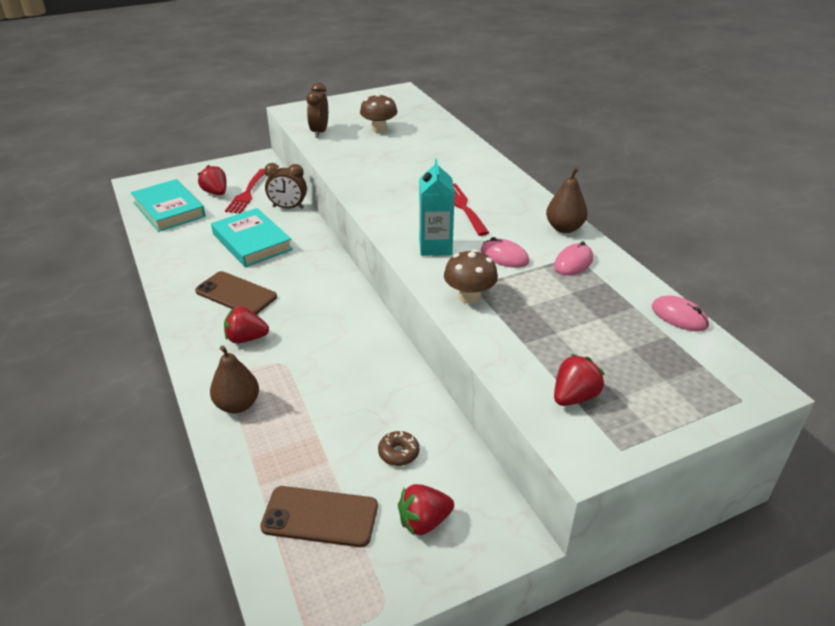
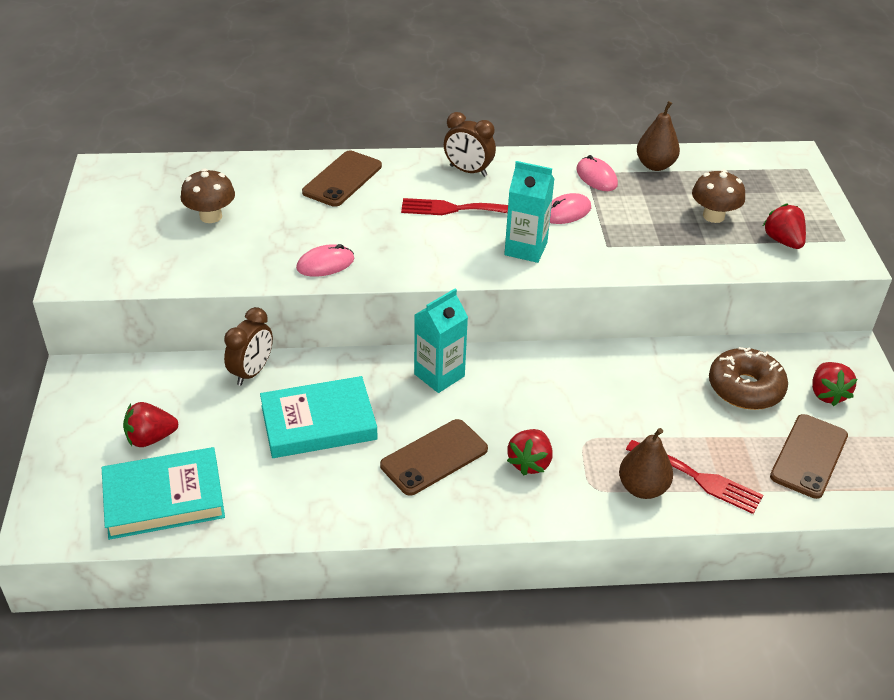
camera: 70 degrees left, 5 degrees up
red fork [225,169,265,213] -> red fork moved to [626,440,763,514]
brown clock [306,82,328,138] -> brown clock moved to [444,112,496,177]
brown donut [378,430,419,466] -> brown donut [709,347,788,410], size x1.95
brown mushroom [444,249,498,304] -> brown mushroom moved to [692,170,745,223]
brown pear [546,167,587,233] -> brown pear moved to [637,101,680,171]
pink mouse [651,295,709,332] -> pink mouse moved to [296,244,354,277]
none -> brown phone [302,150,382,207]
none -> turquoise carton [414,289,468,393]

